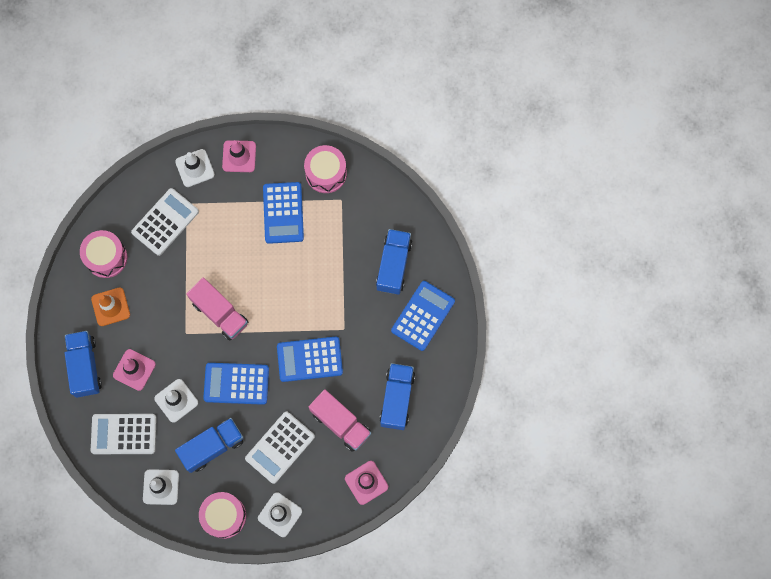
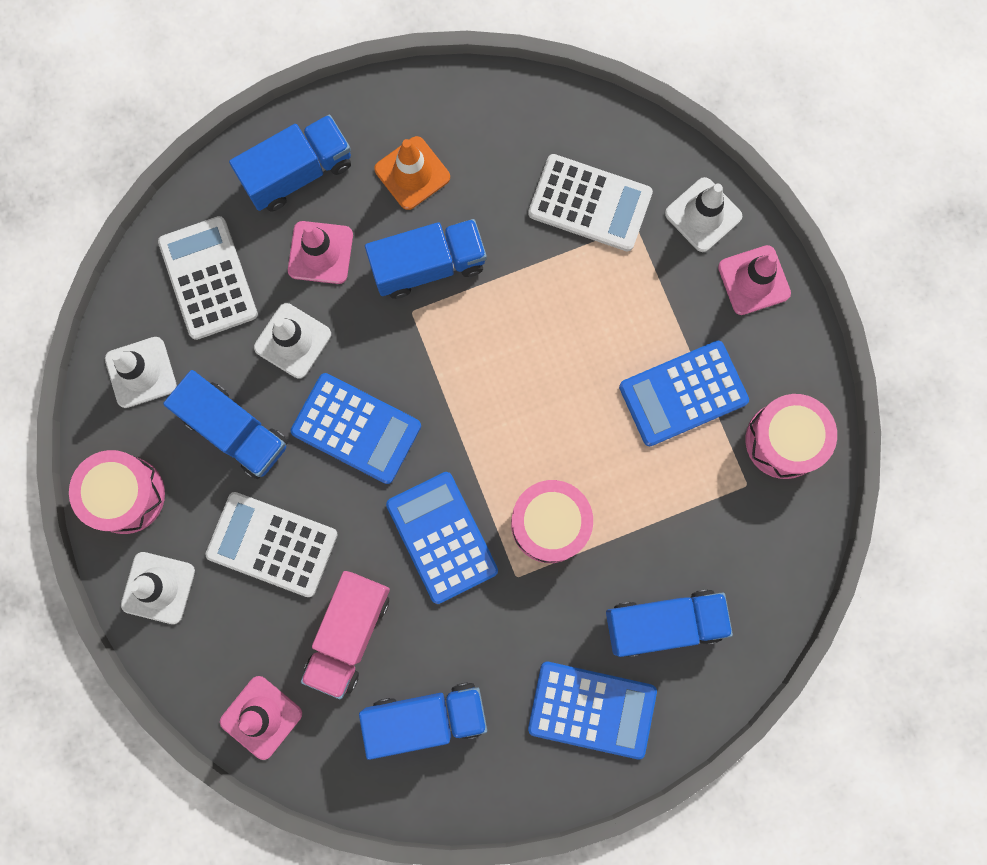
camera: 70 degrees right, 5 degrees up
pink drum [80,230,127,278] -> pink drum moved to [511,480,593,563]
pink truck [186,278,248,341] -> none
blue calculator [203,363,269,405] -> blue calculator turned 135 degrees clockwise [291,373,421,484]
none -> blue truck [365,219,487,299]

